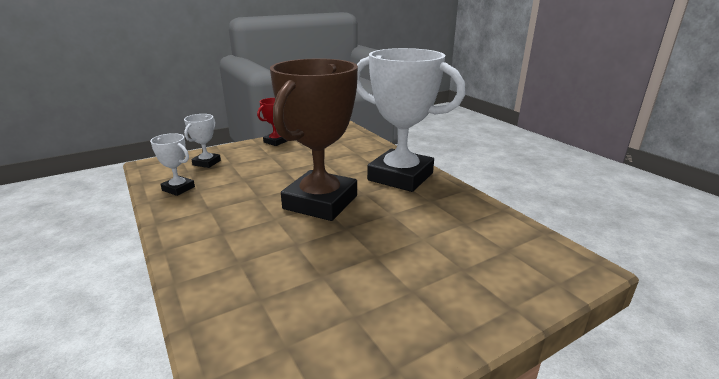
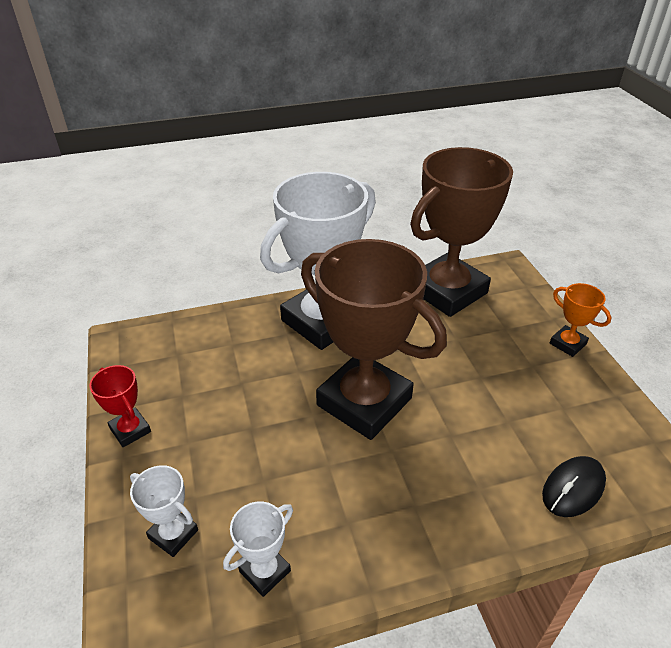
camera: 75 degrees left, 15 degrees up
none -> brown trophy [410,147,513,317]
none -> black mouse [542,456,606,517]
none -> orange trophy [550,283,612,357]

